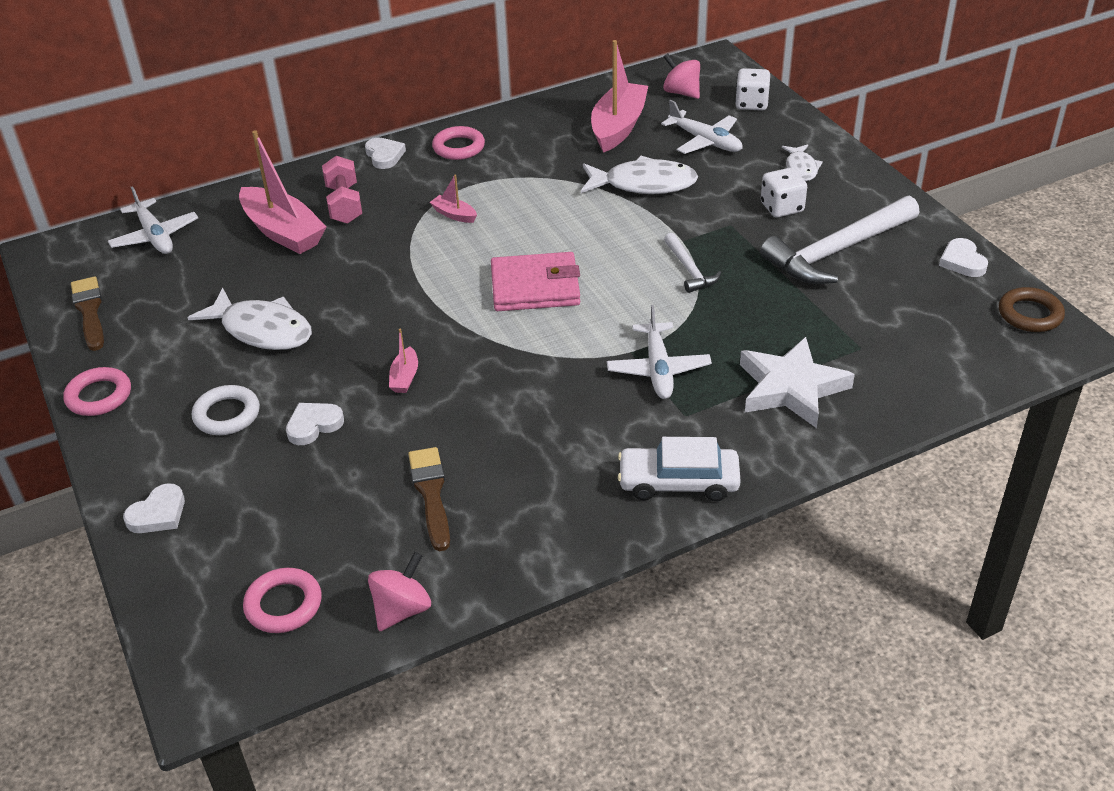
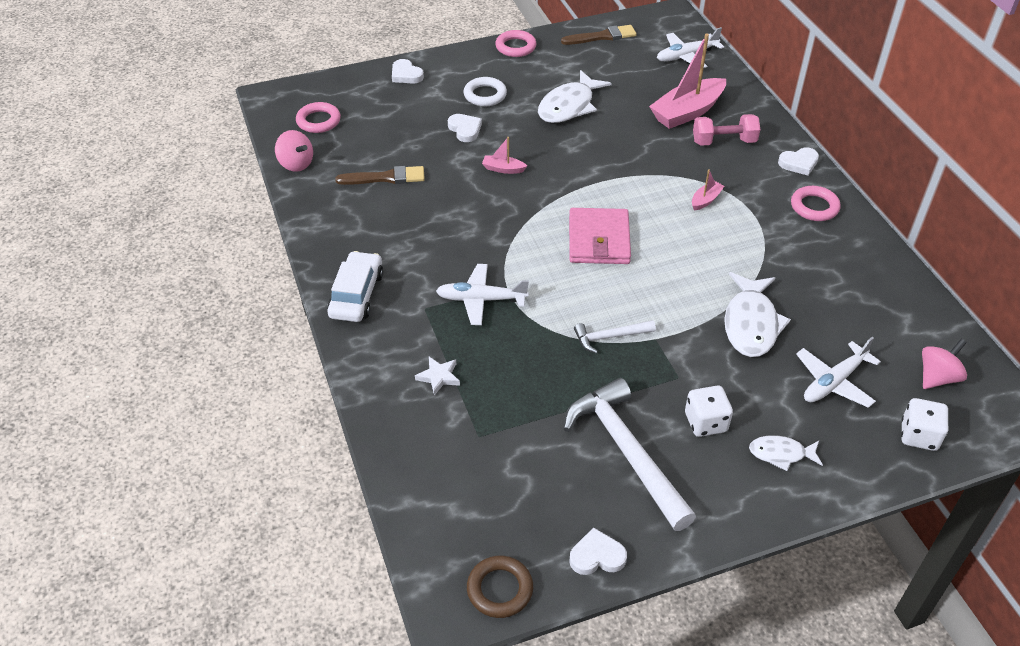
camera: 95 degrees right, 5 degrees up
pink boat [591,40,648,153] -> none
white star [740,337,855,428] -> white star [415,357,460,396], size x0.47

